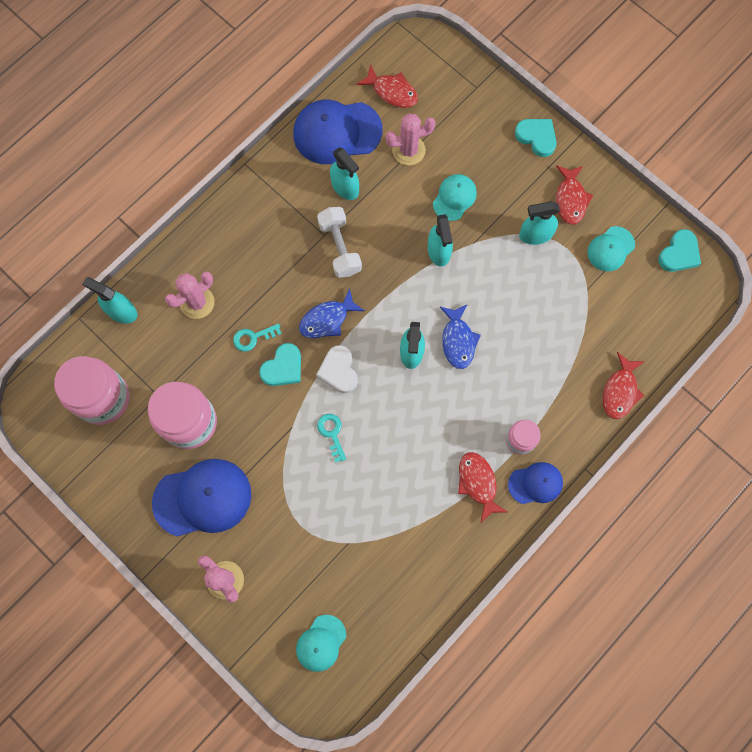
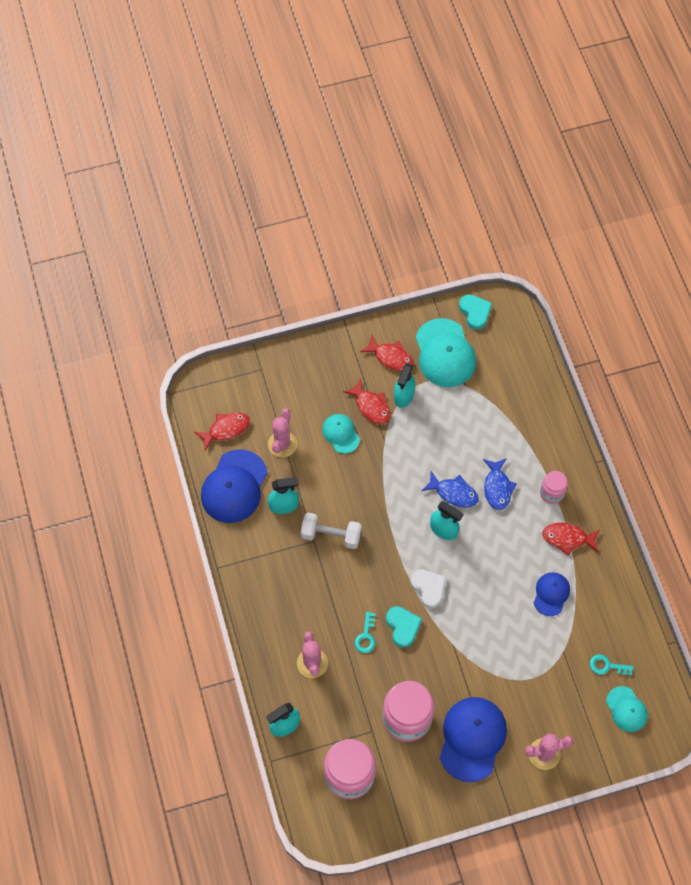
camera: 60 degrees left, 10 degrees down
blue fish [299,289,365,338] -> blue fish moved to [483,458,517,510]
white heart [316,345,358,393] -> white heart turned 135 degrees counterclockwise [410,569,446,608]
turquoise key [317,414,346,463] -> turquoise key moved to [590,654,633,676]
turquoise spray bottle [428,214,453,266] -> none
blue cap [508,462,563,504] -> blue cap moved to [534,572,570,616]
turquoise heart [515,119,557,157] -> none
turquoise cap [587,226,635,271] -> turquoise cap [416,318,476,387], size x1.79
red fish [603,352,645,419] -> red fish moved to [343,378,391,424]

